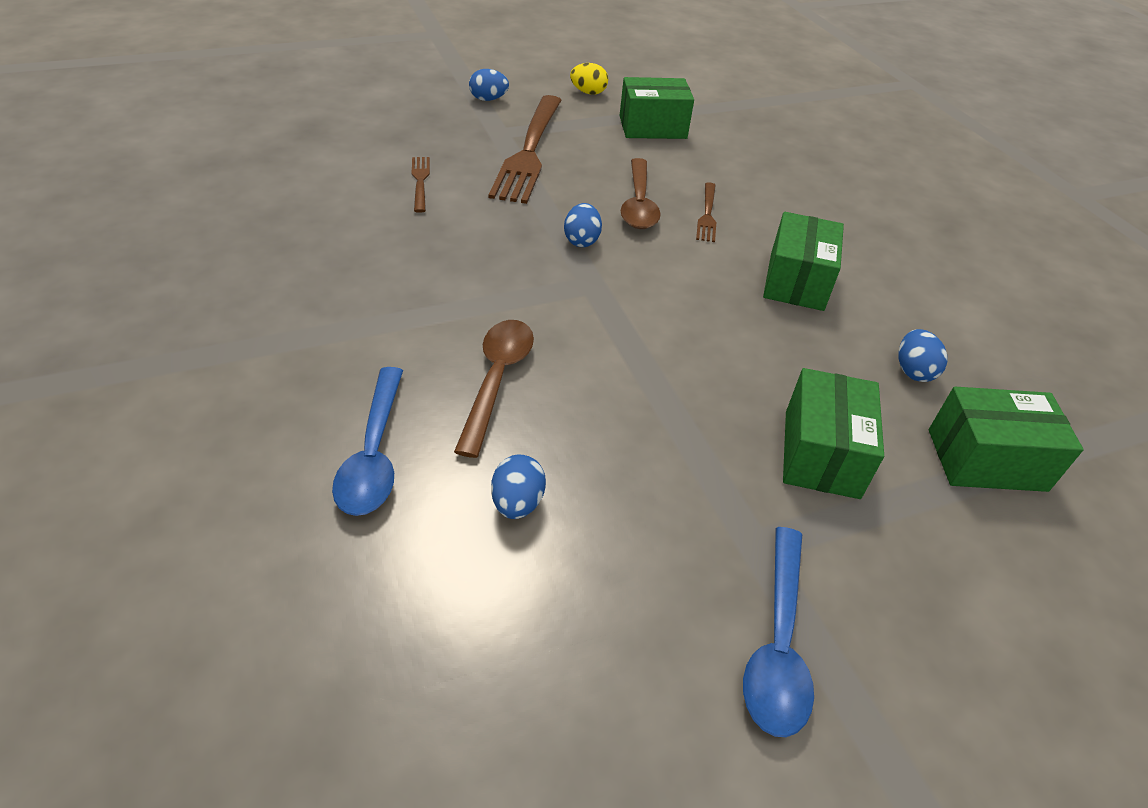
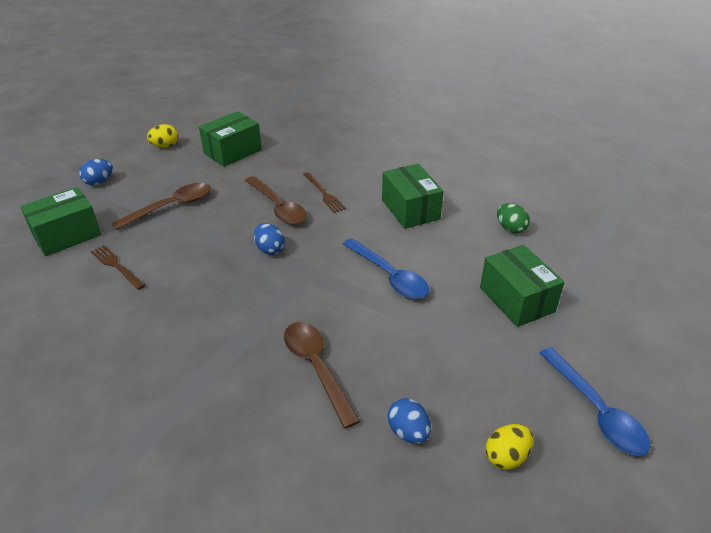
camera: 35 degrees left, 5 degrees down
blue spoon [332,367,403,516] -> blue spoon moved to [343,238,429,299]
brown fork [488,95,562,204] -> brown spoon [111,183,211,230]
blue egg [898,329,947,382] -> green egg [497,203,530,234]
green box [929,387,1084,492] -> green box moved to [20,187,101,256]
none -> yellow egg [486,424,533,470]

